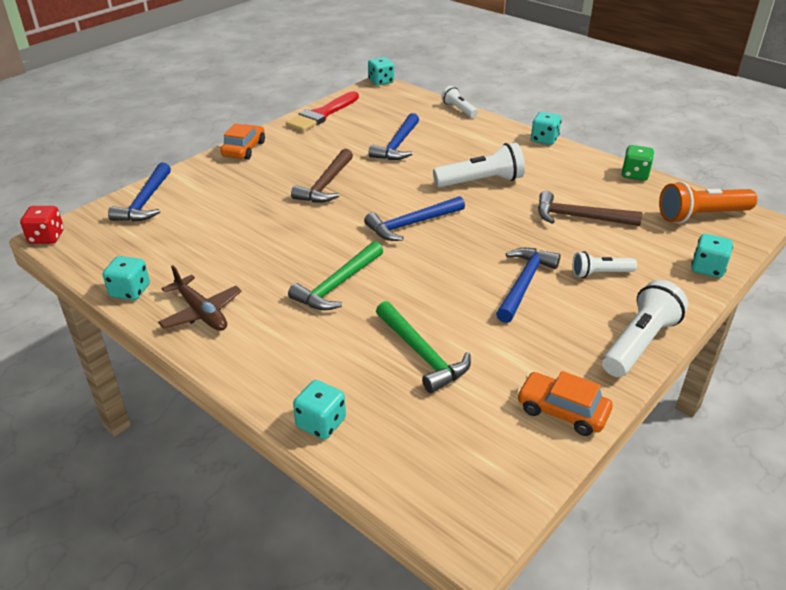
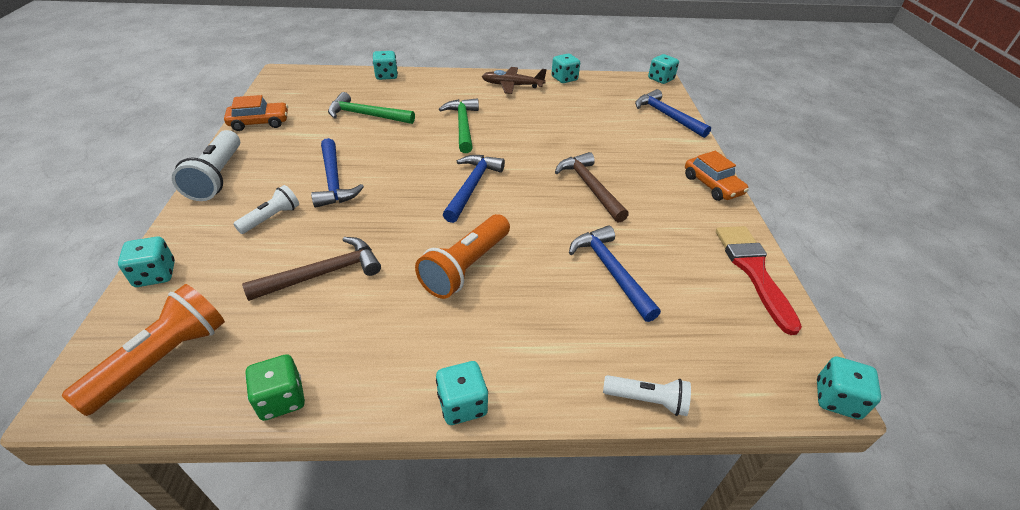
camera: 135 degrees right, 5 degrees up
red dice [20,206,64,244] -> turquoise dice [648,54,679,84]
white flashlight [433,143,525,187] -> orange flashlight [415,214,510,299]

